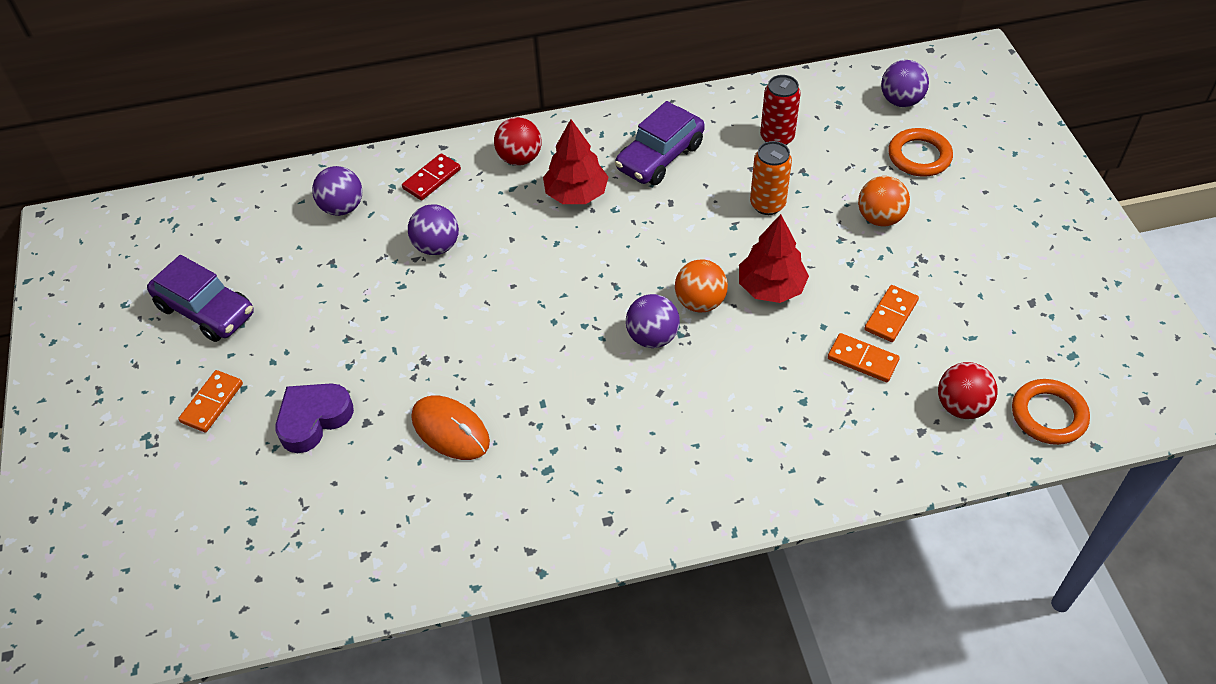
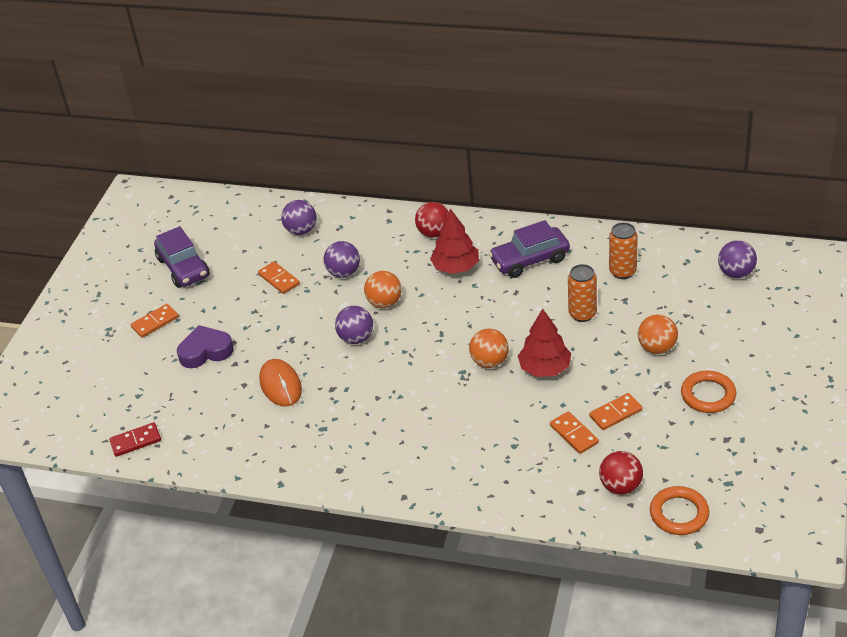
camera: 30 degrees right, 10 degrees down
red domino [402,153,461,201] -> red domino moved to [109,422,161,457]
purple ball [626,294,680,348] -> purple ball moved to [335,306,373,344]
red can [760,75,801,145] -> orange can [609,222,638,279]
orange ring [888,128,953,177] -> orange ring moved to [681,371,736,413]
none -> orange domino [258,262,300,294]
none -> orange ball [364,271,402,308]

